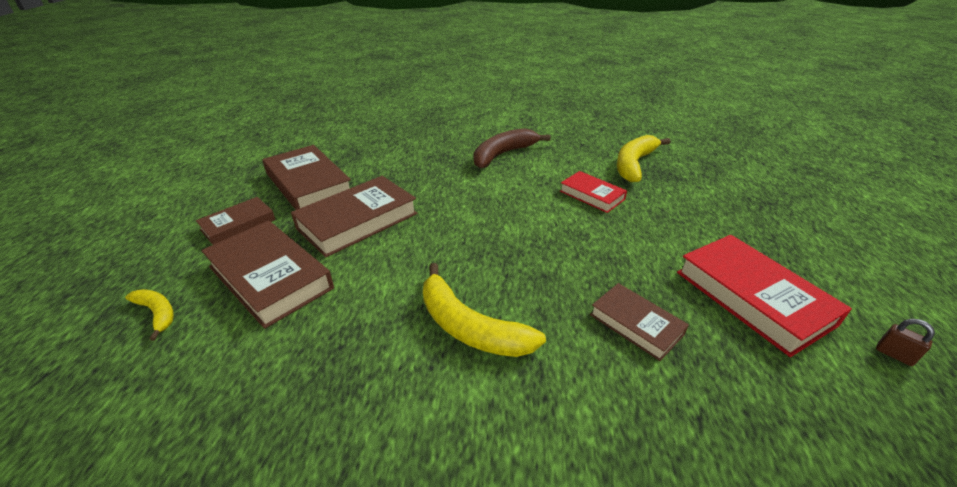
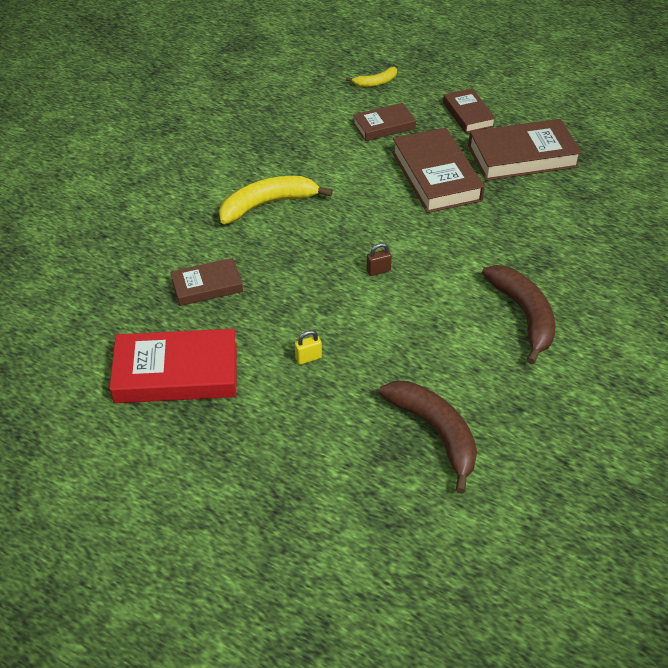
camera: 115 degrees right, 10 degrees up
brown book [201,221,334,329] -> brown book [353,103,416,141], size x0.59
red book [560,171,627,213] -> none
yellow banana [617,135,671,182] -> brown banana [379,381,477,494]
brown padlock [876,319,935,366] -> brown padlock moved to [367,243,392,276]
none -> yellow padlock [295,330,322,364]

